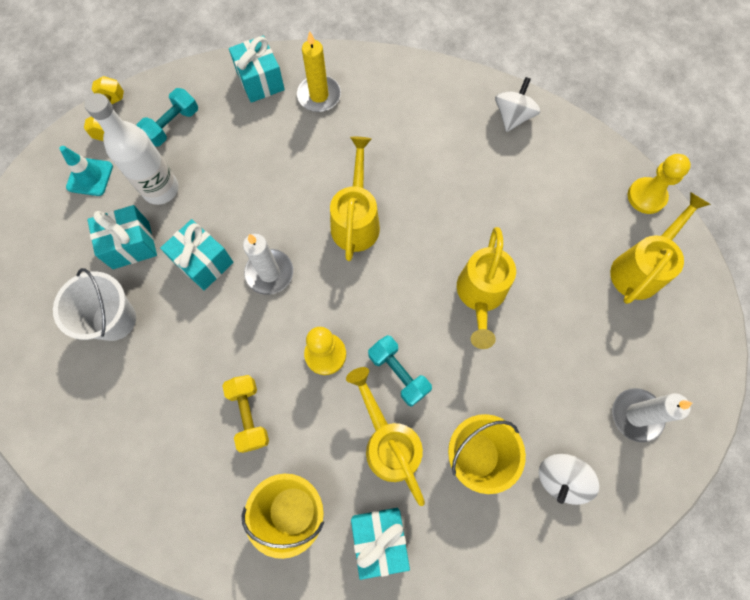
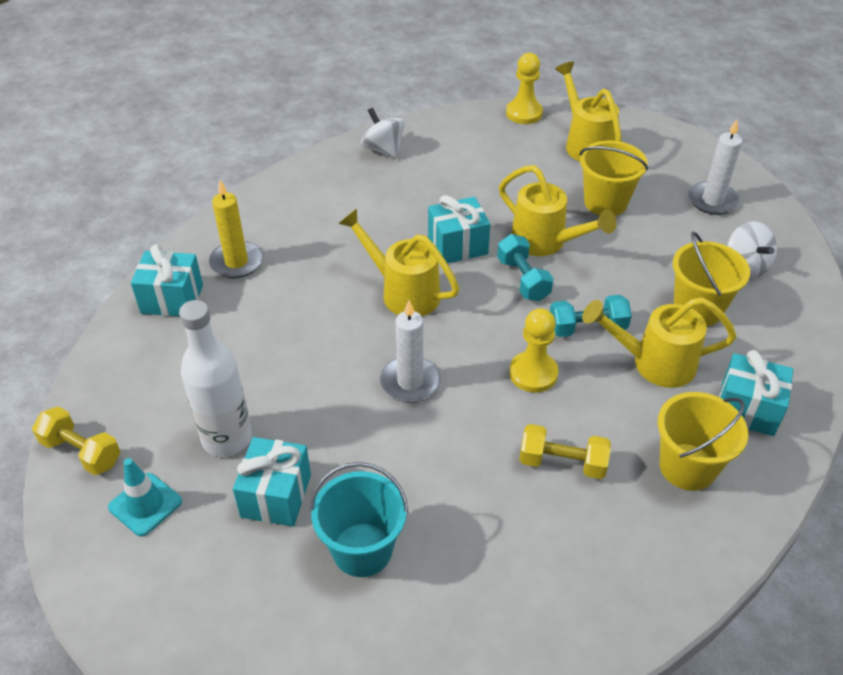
camera: 60 degrees left, 25 degrees down
white bucket [53,268,136,341] -> turquoise bucket [310,462,408,577]
turquoise dumbbell [136,88,198,147] -> turquoise dumbbell moved to [497,234,554,301]
turquoise gift [160,219,233,290] -> turquoise gift moved to [428,195,490,264]
none -> yellow bucket [579,140,648,216]

